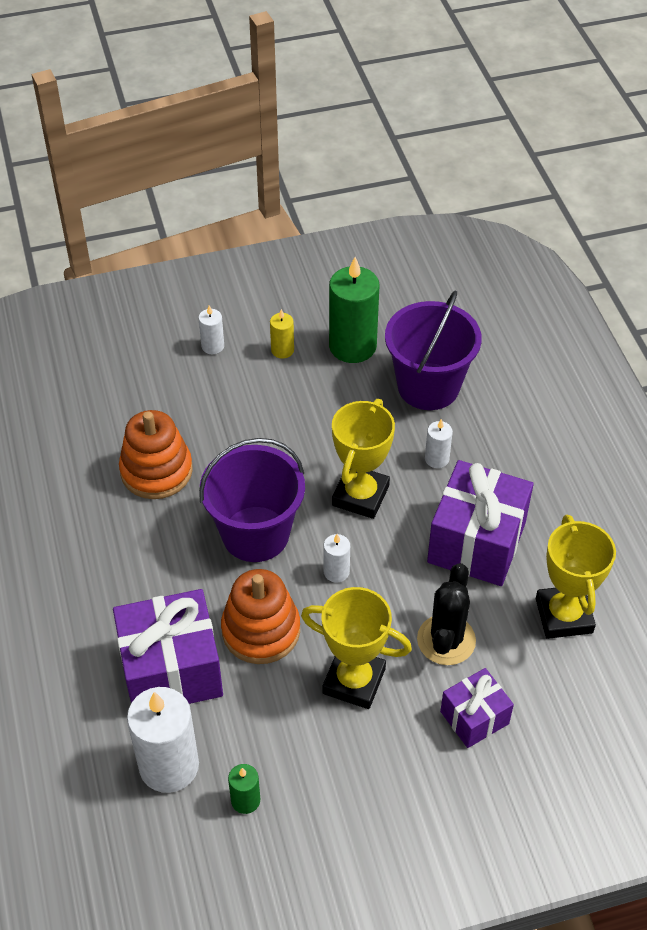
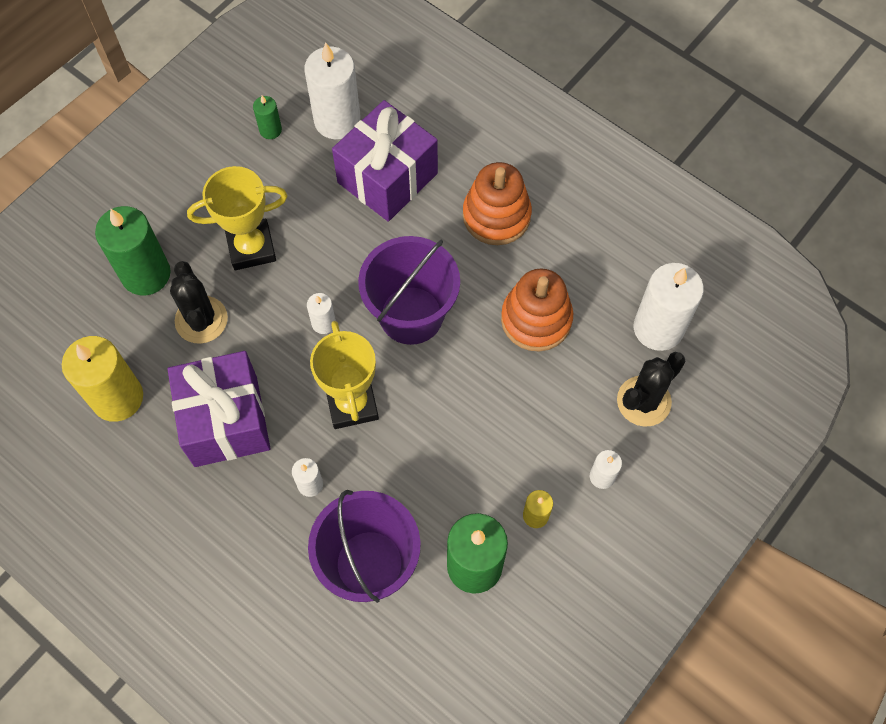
camera: 145 degrees right, 15 degrees up
orange stacking toy [221,569,300,664] -> orange stacking toy moved to [463,162,532,245]
purple gift [440,668,514,748] -> green candle [95,206,171,296]
yellow trophy [536,515,616,639] -> yellow candle [62,336,143,422]
none -> black cactus [617,352,685,427]
none -> white candle [634,263,704,351]

